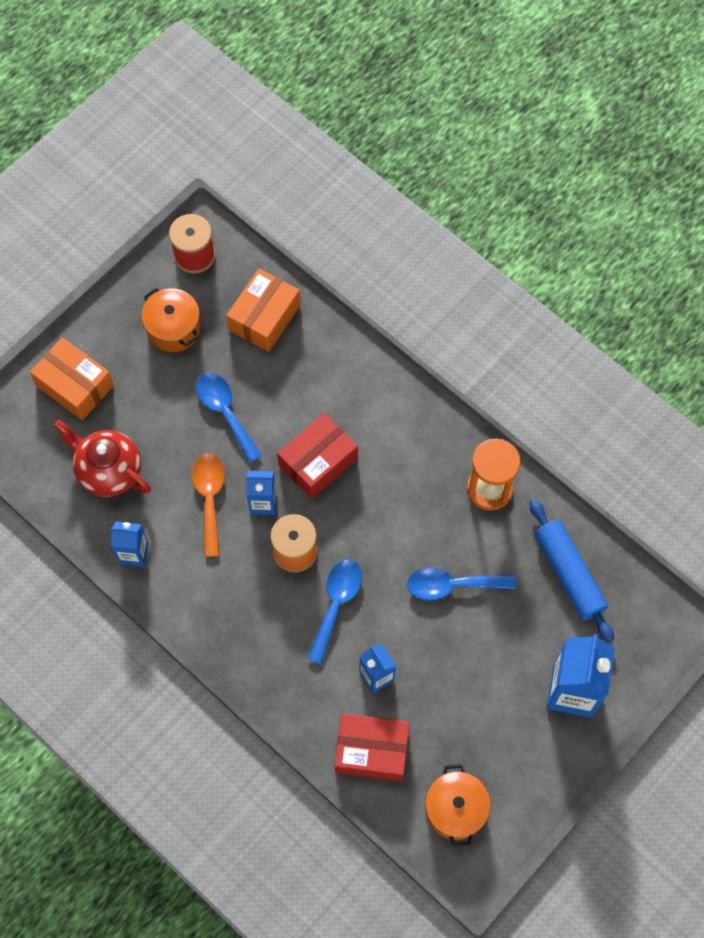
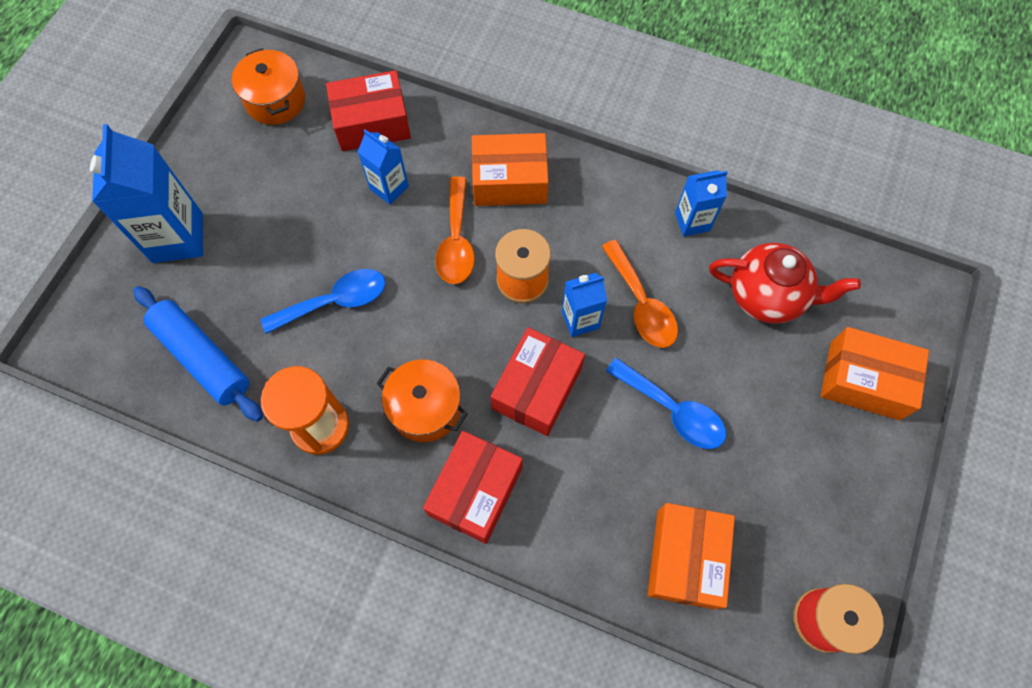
camera: 160 degrees right, 0 degrees up
orange pot [141,288,201,352] -> orange pot moved to [376,359,468,442]
blue spoon [307,559,362,664] -> orange spoon [435,177,475,284]
none -> red box [423,431,523,544]
none -> orange box [472,133,549,206]

